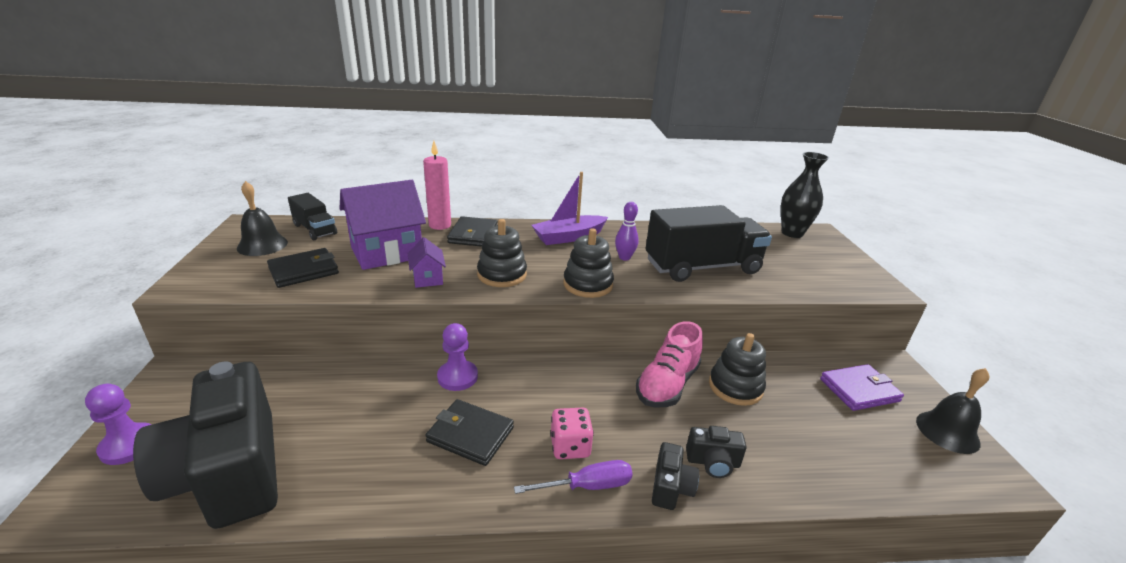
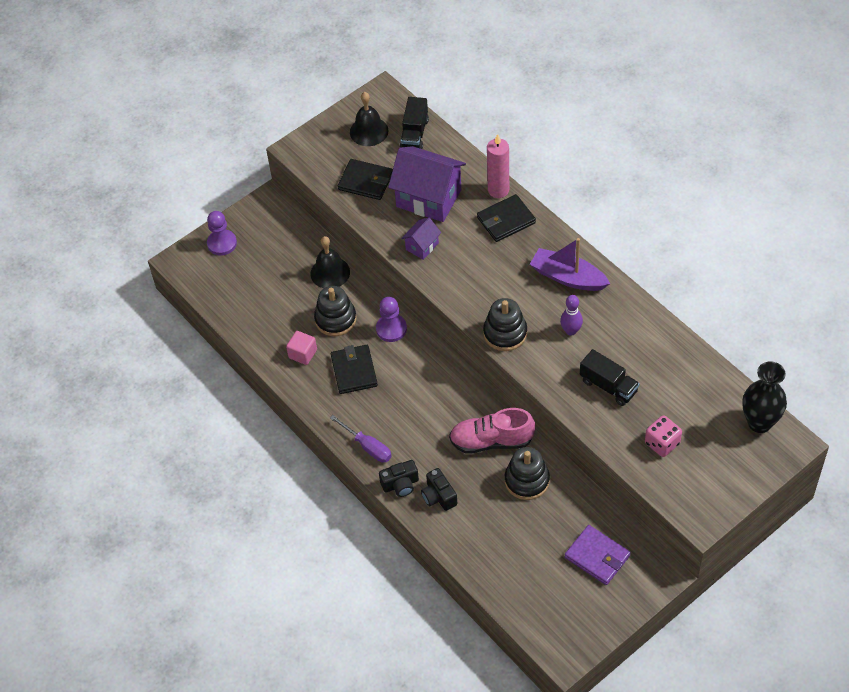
camera: 60 degrees right, 25 degrees up
black camera [133,361,278,529] -> none
black stacking toy [477,219,527,287] -> black stacking toy moved to [314,286,357,336]
pink dice [550,408,594,459] -> pink dice moved to [645,415,682,457]
black truck [645,205,772,282] -> black truck [580,349,640,406], size x0.53
black bell [916,368,989,454] -> black bell moved to [311,236,350,288]
none -> pink cube [286,331,317,365]

